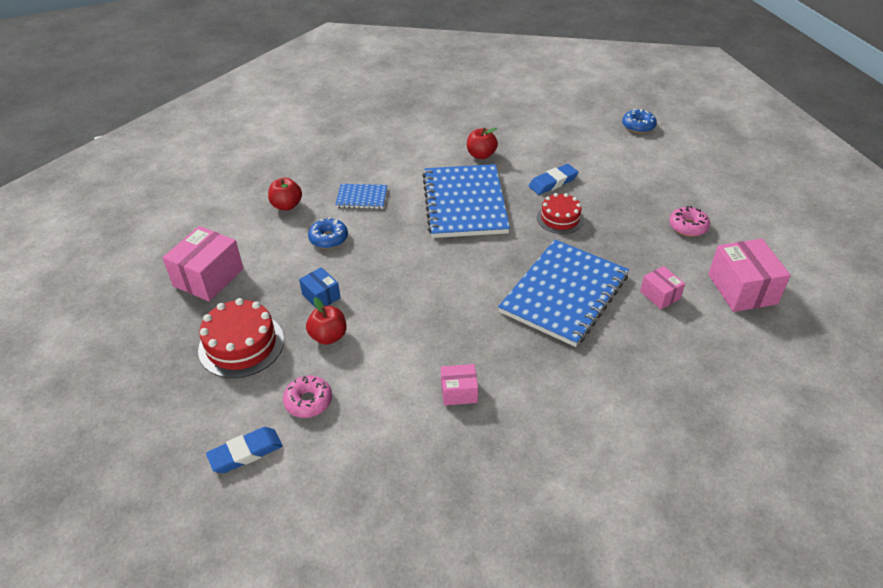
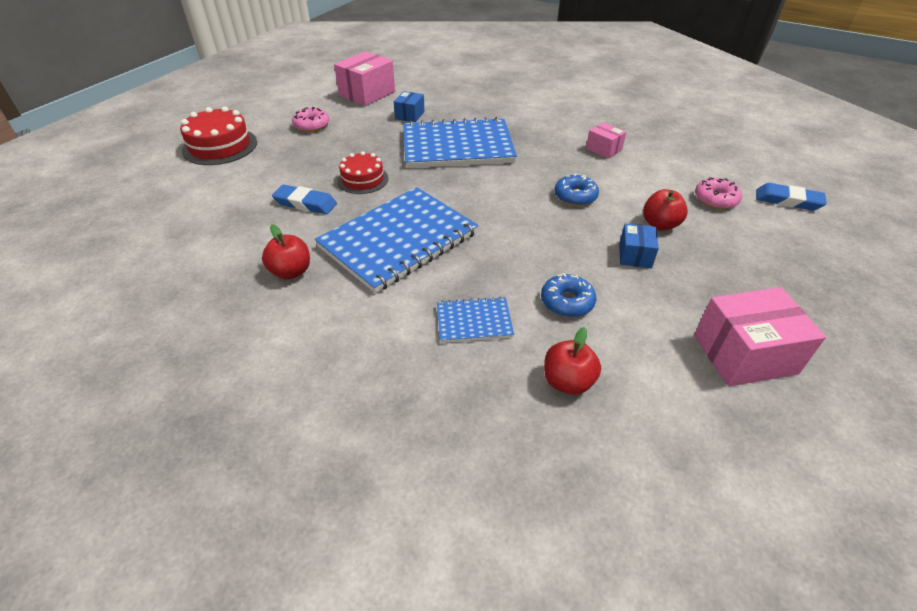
camera: 130 degrees left, 0 degrees up
red cake [198,298,284,378] -> red cake moved to [180,106,257,165]
blue notebook [335,184,387,209] -> blue notebook turned 60 degrees counterclockwise [437,297,514,343]
blue donut [622,109,657,133] -> blue donut moved to [554,173,599,206]
pink box [640,266,685,309] -> blue box [394,91,425,122]

